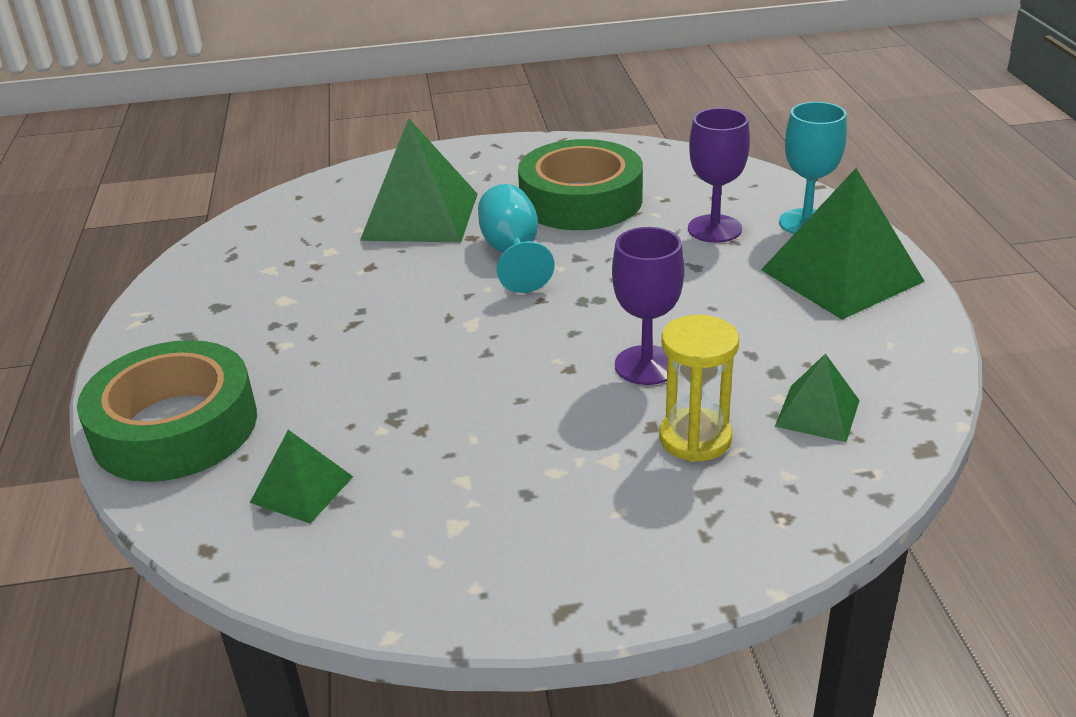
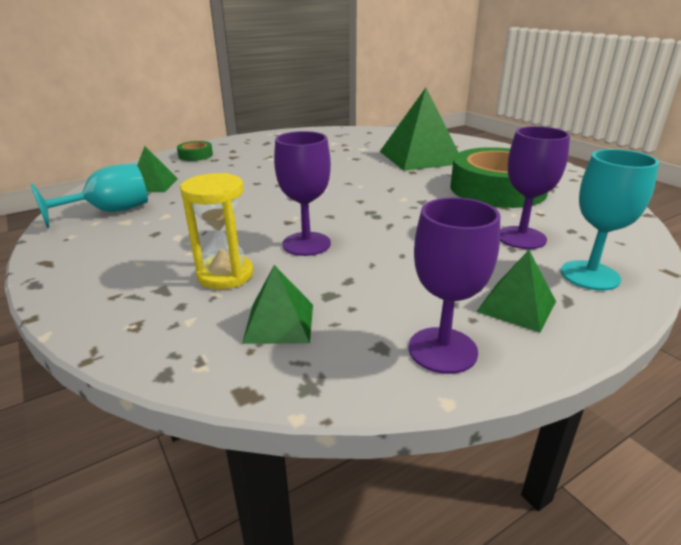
camera: 65 degrees right, 5 degrees down
green tape [77,340,257,482] -> green tape [177,141,213,161], size x0.43
turquoise goblet [478,184,555,293] -> turquoise goblet moved to [30,163,148,228]
green pyramid [761,168,925,320] -> green pyramid [476,250,556,333], size x0.52
none -> purple goblet [408,197,500,374]

